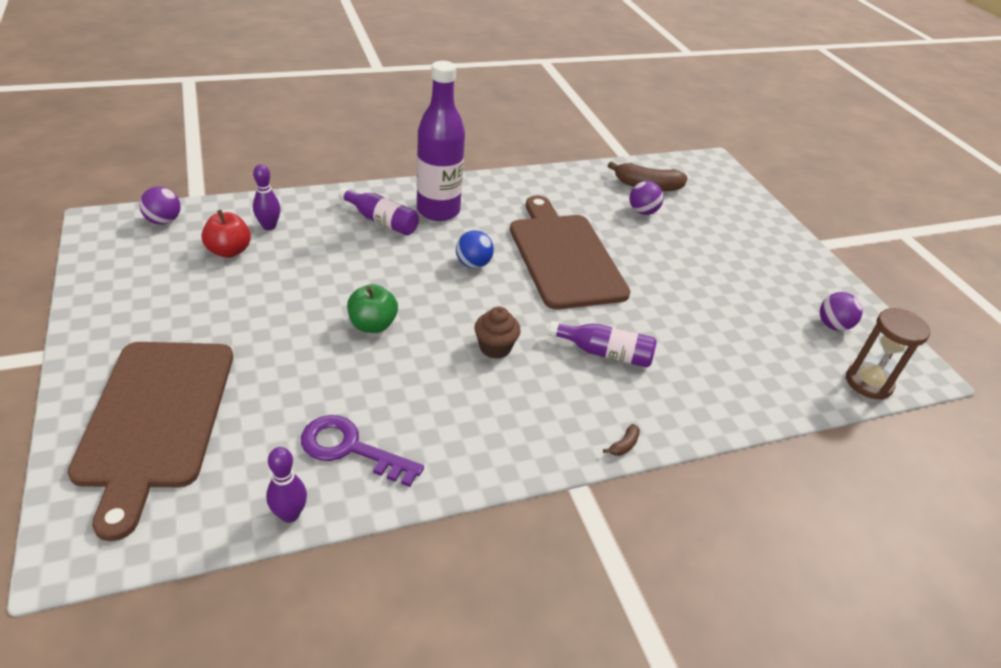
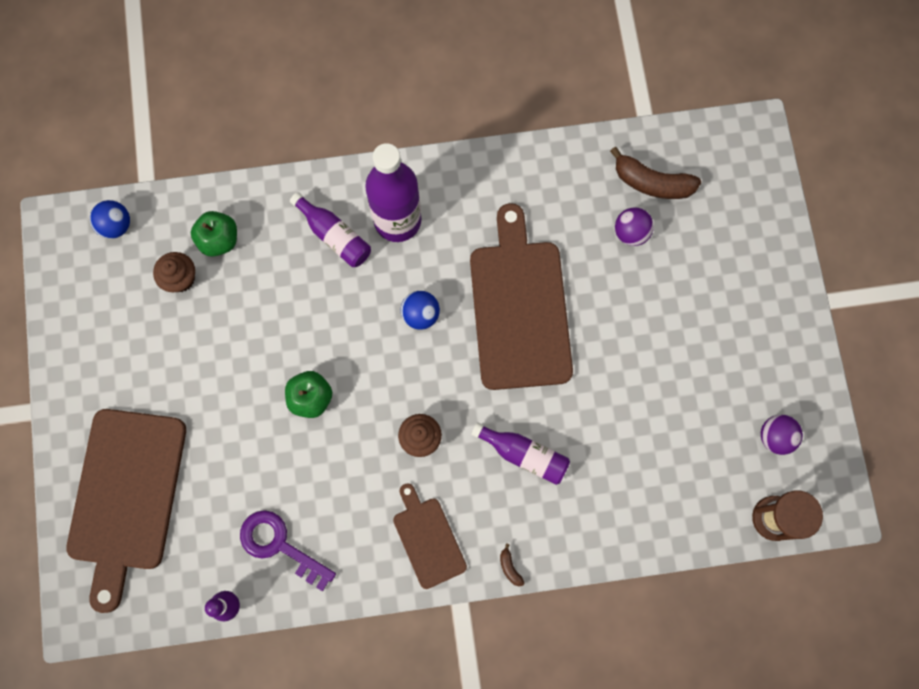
camera: 15 degrees right, 35 degrees up
purple ball [139,187,181,225] -> blue ball [90,200,130,239]
red apple [201,210,251,258] -> brown cupcake [153,252,195,292]
purple bowling pin [253,164,281,230] -> green apple [191,211,237,257]
brown banana [603,424,640,456] -> brown banana turned 105 degrees clockwise [500,543,524,586]
none -> brown cutting board [393,483,467,589]

